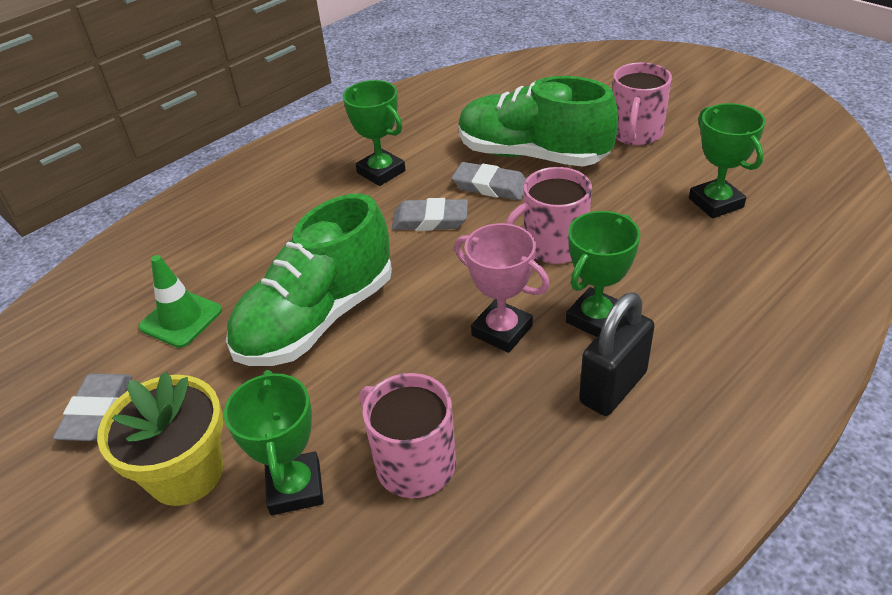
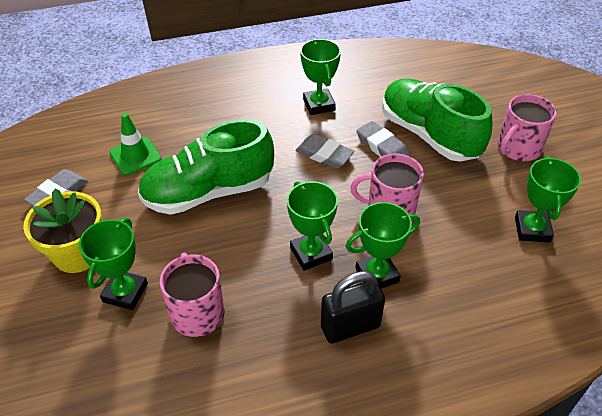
camera: 25 degrees right, 5 degrees up
pink trophy [454,223,550,353] -> green trophy [287,181,338,271]

